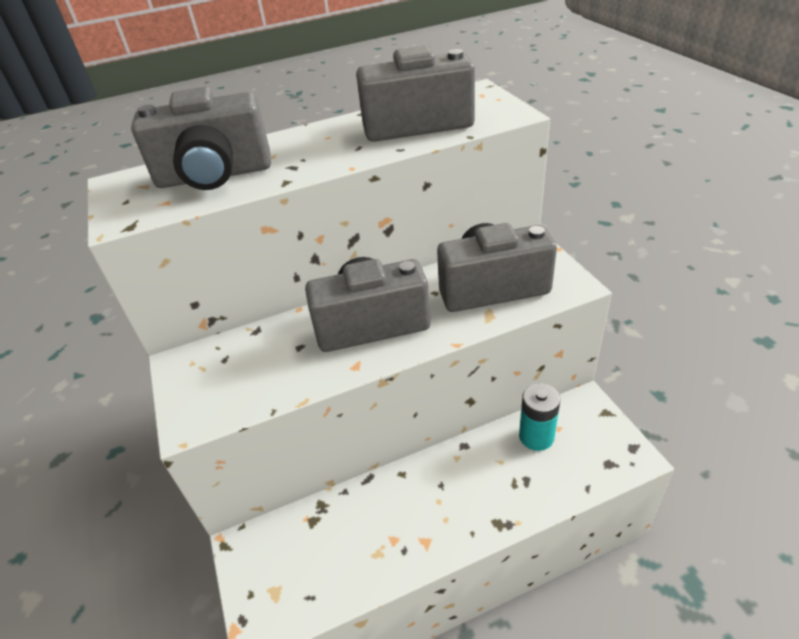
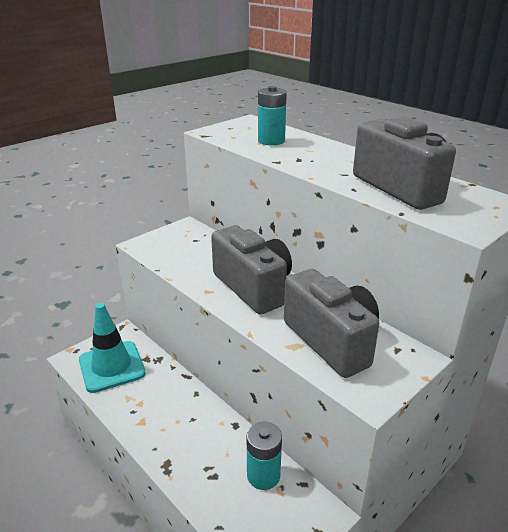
camera: 65 degrees right, 10 degrees down
grey camera [131,87,271,190] -> turquoise battery [258,86,287,145]
none -> turquoise traffic cone [79,303,146,393]

